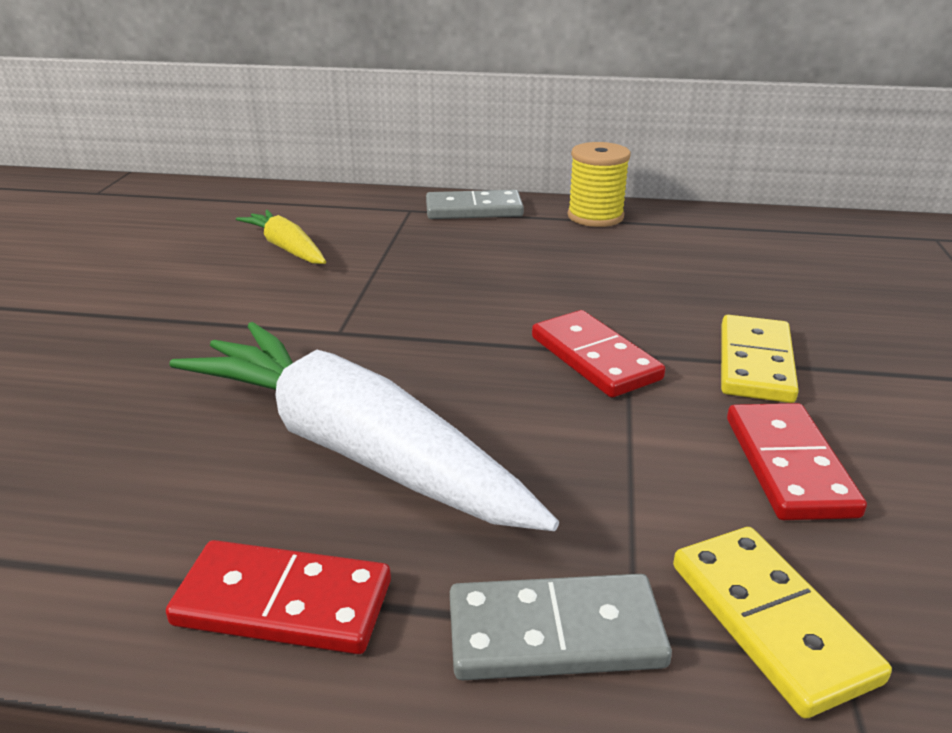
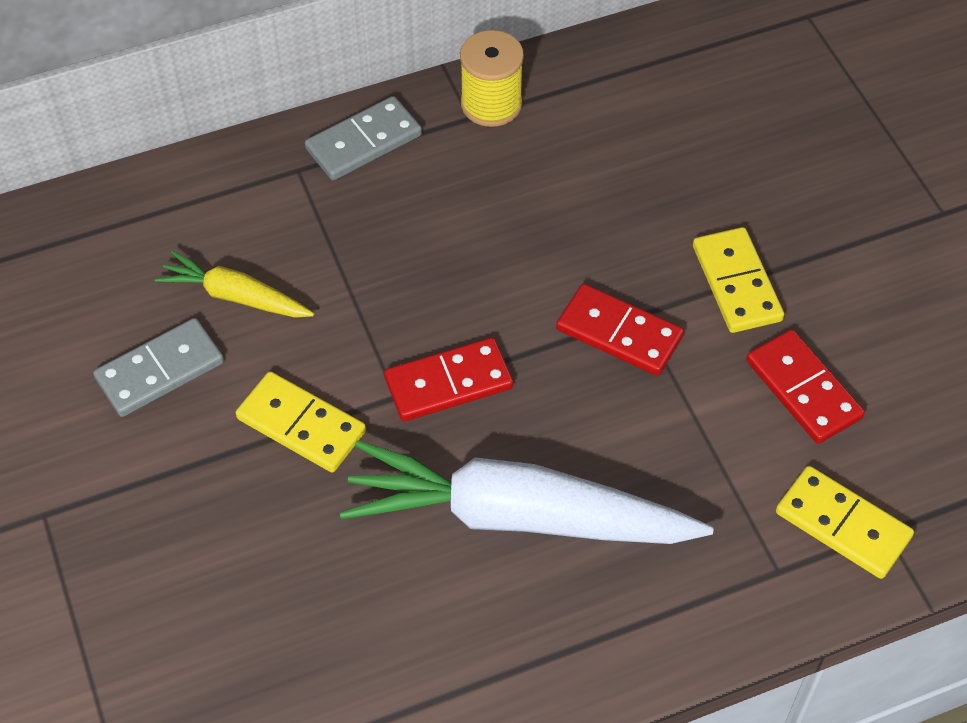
camera: 30 degrees left, 25 degrees up
red domino [166,540,391,654] -> red domino moved to [384,338,513,421]
grey domino [450,574,672,680] -> grey domino moved to [93,318,224,417]
none -> yellow domino [236,371,366,473]

